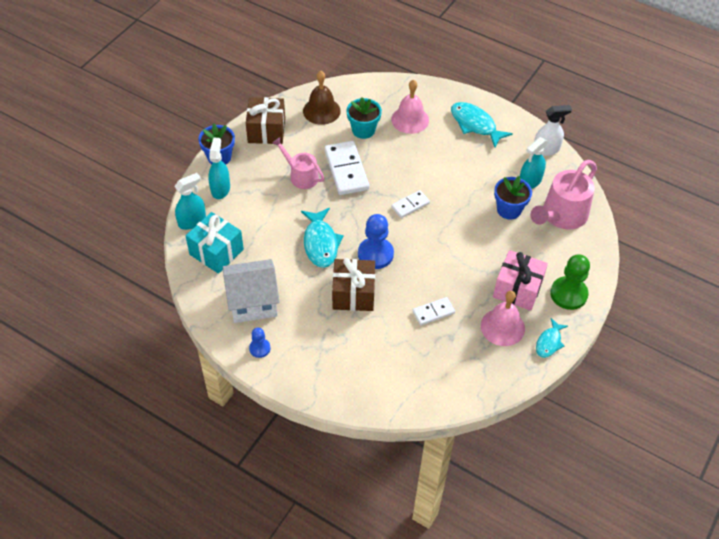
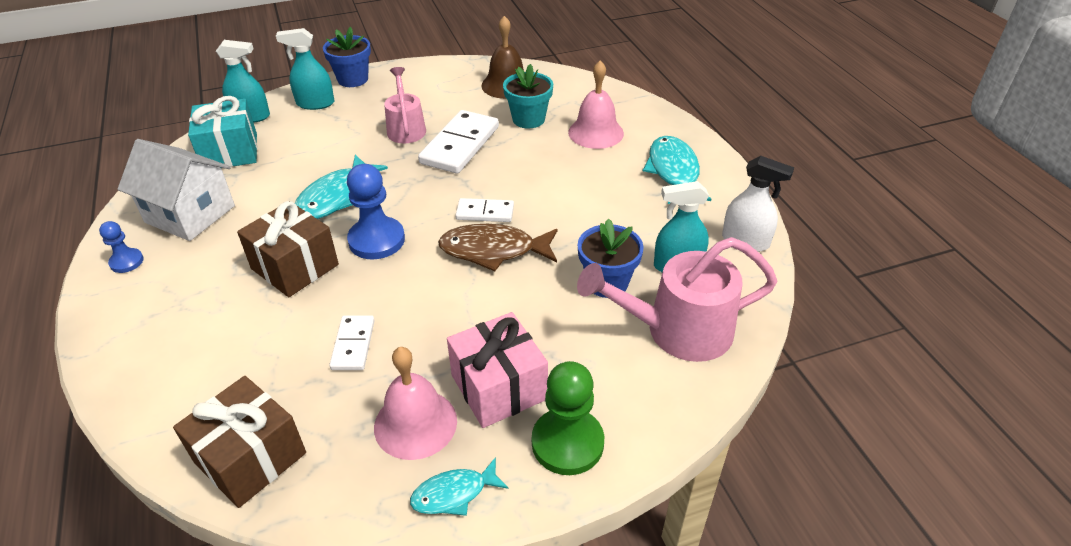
camera: 40 degrees right, 10 degrees down
turquoise spray bottle [208,138,230,199] -> turquoise spray bottle turned 135 degrees counterclockwise [276,28,334,110]
brown gift [246,97,285,144] -> brown gift moved to [173,376,306,508]
white domino [413,297,455,326] -> white domino turned 75 degrees clockwise [329,315,375,370]
none -> brown fish [438,224,558,271]

